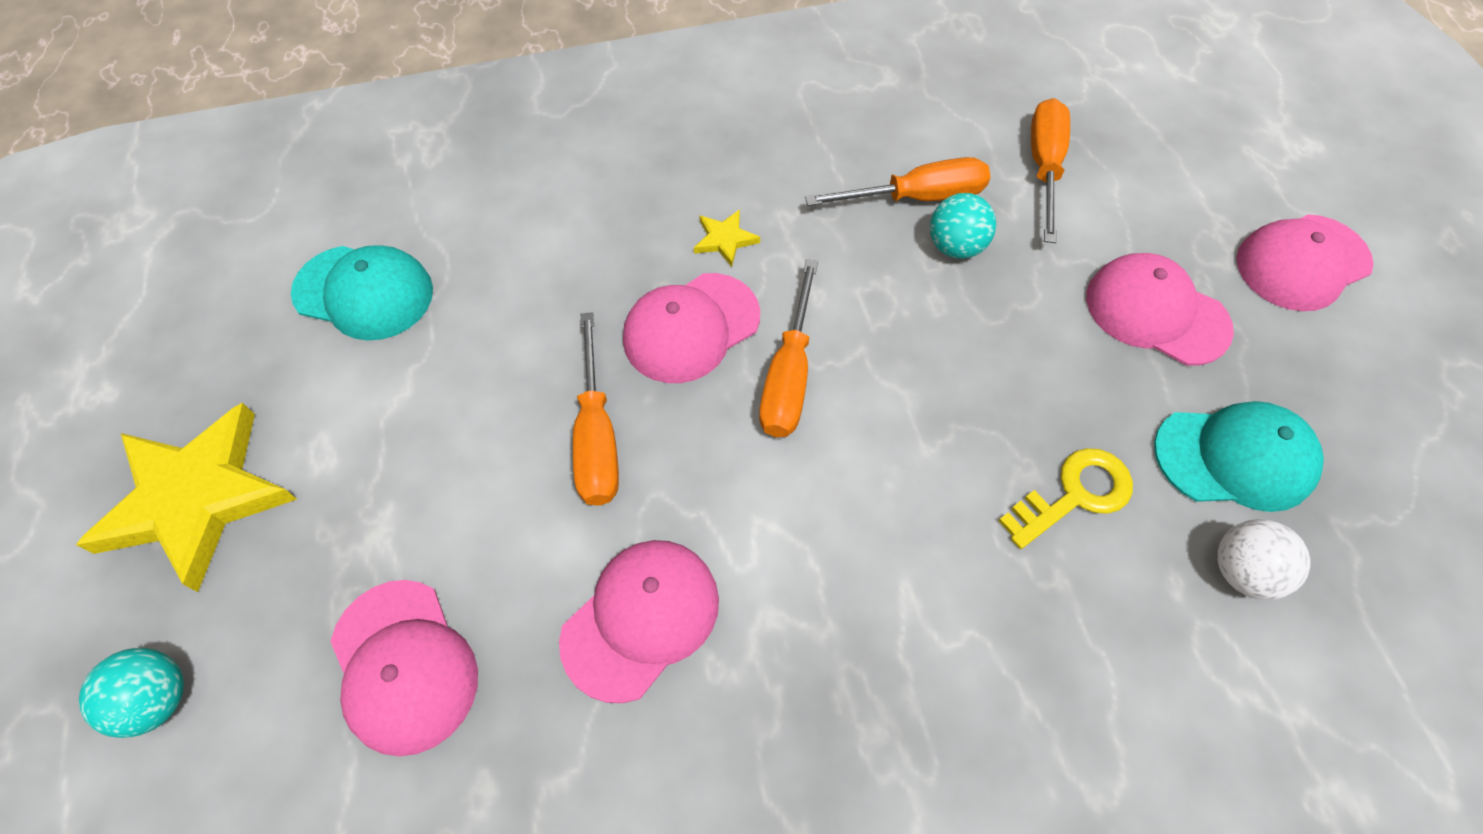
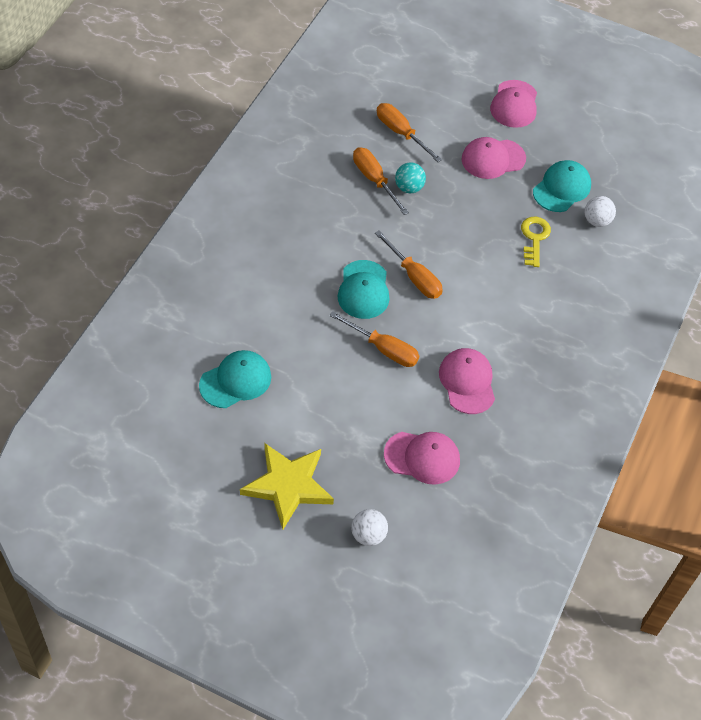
camera: 55 degrees left, 5 degrees down
turquoise ball [79,648,184,738] -> white ball [351,509,388,546]
pink cap [623,273,760,383] -> turquoise cap [338,260,390,319]
yellow star [694,209,760,267] -> none
orange screwdriver [805,157,990,206] -> orange screwdriver turned 60 degrees counterclockwise [353,147,409,215]

